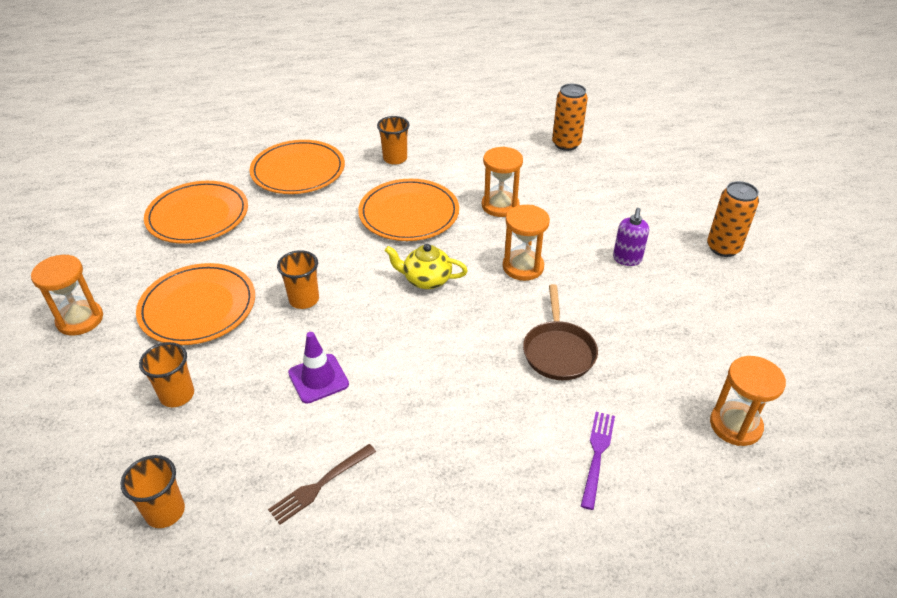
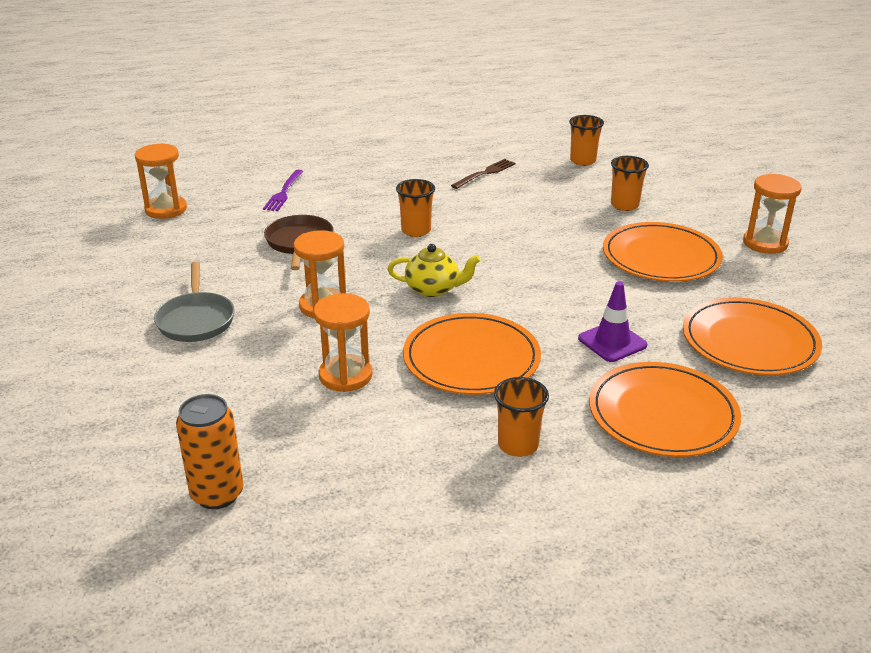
camera: 175 degrees right, 10 degrees down
orange cup [277,250,319,309] -> orange cup moved to [396,179,435,237]
purple traffic cone [288,332,349,404] -> purple traffic cone moved to [578,281,647,362]
purple soap dispenser [613,208,649,266] -> grey pan [154,262,235,342]
orange can [707,181,759,257] -> none

